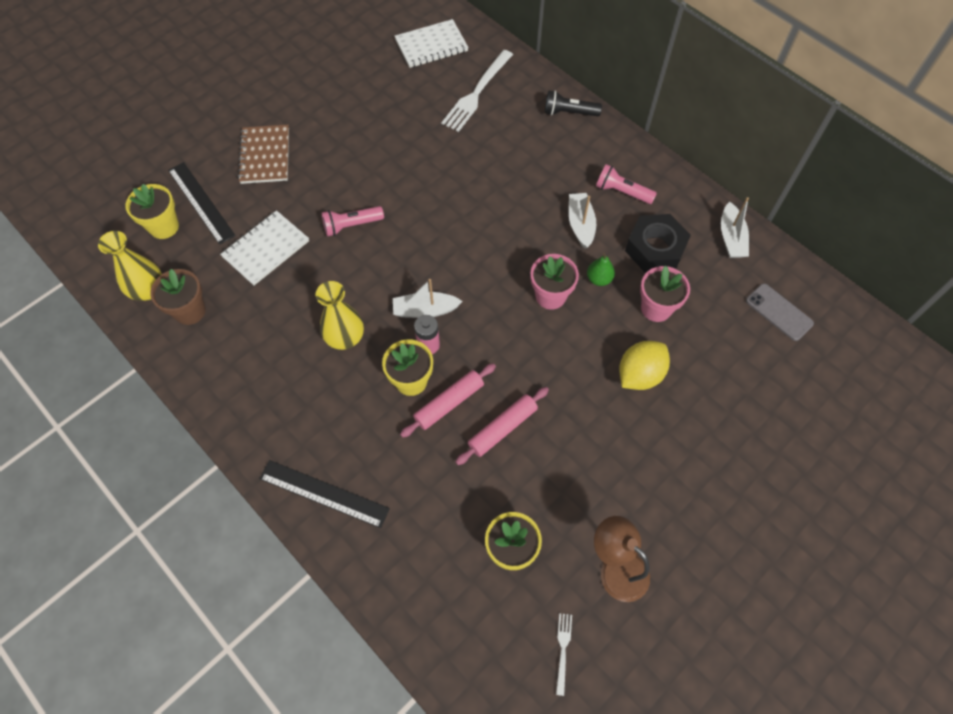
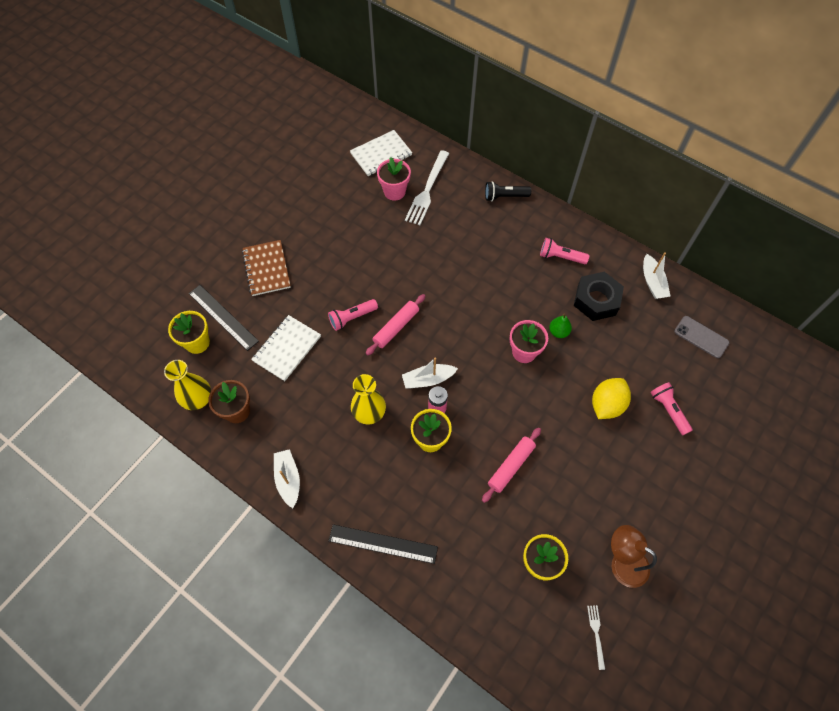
camera: 10 degrees left, 0 degrees up
pink rolling pin [400,363,496,438] -> pink rolling pin moved to [366,294,425,356]
white boat [569,193,596,249] -> white boat moved to [274,449,300,508]
pink flower pot [640,266,690,322] -> pink flower pot moved to [377,157,411,200]
none -> pink flashlight [650,382,693,435]

